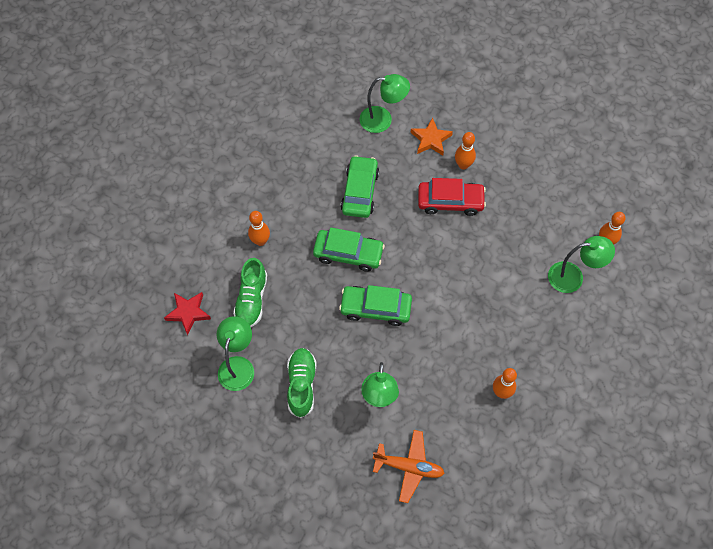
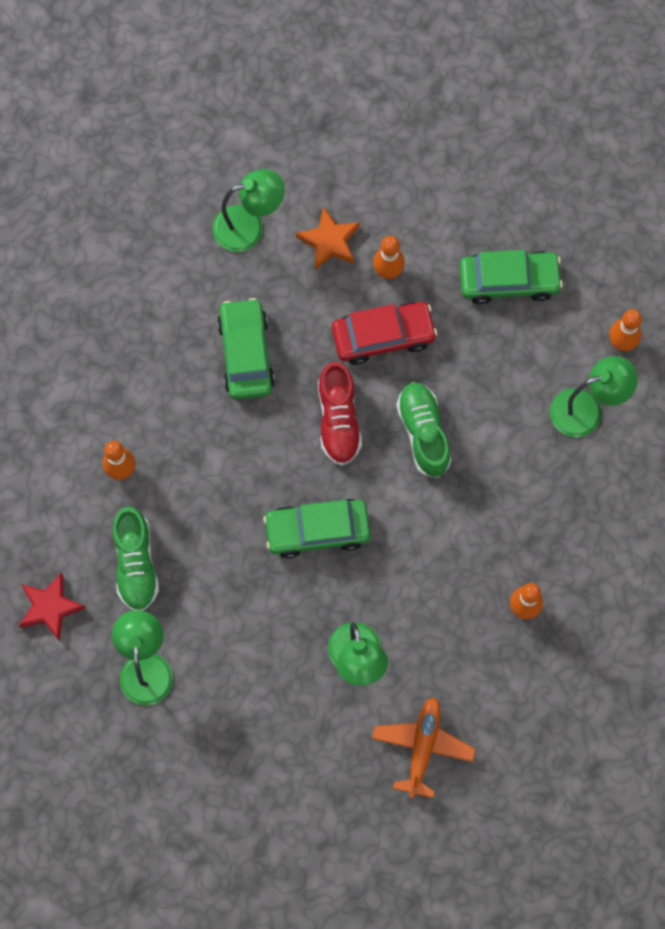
camera: 15 degrees left, 10 degrees up
green shoe [287,348,317,418] -> green shoe moved to [396,382,451,478]
green car [313,227,385,272] -> green car moved to [460,250,563,304]
orange plane [373,430,445,503] -> orange plane turned 75 degrees counterclockwise [372,697,476,798]
none -> red shoe [318,362,362,466]

